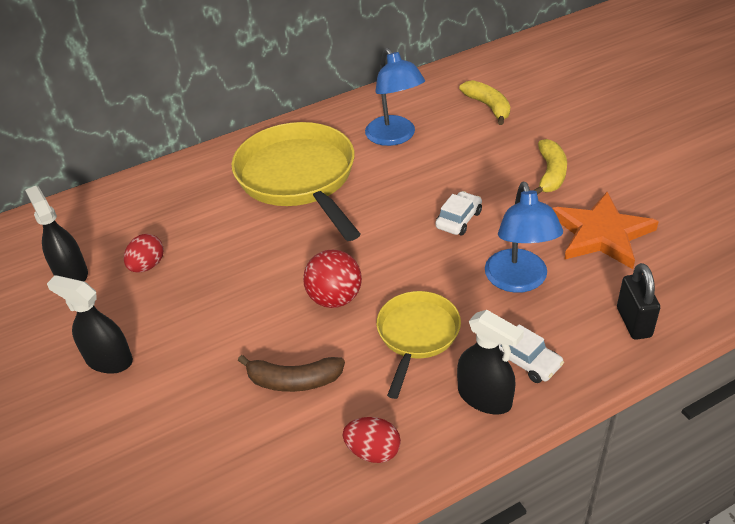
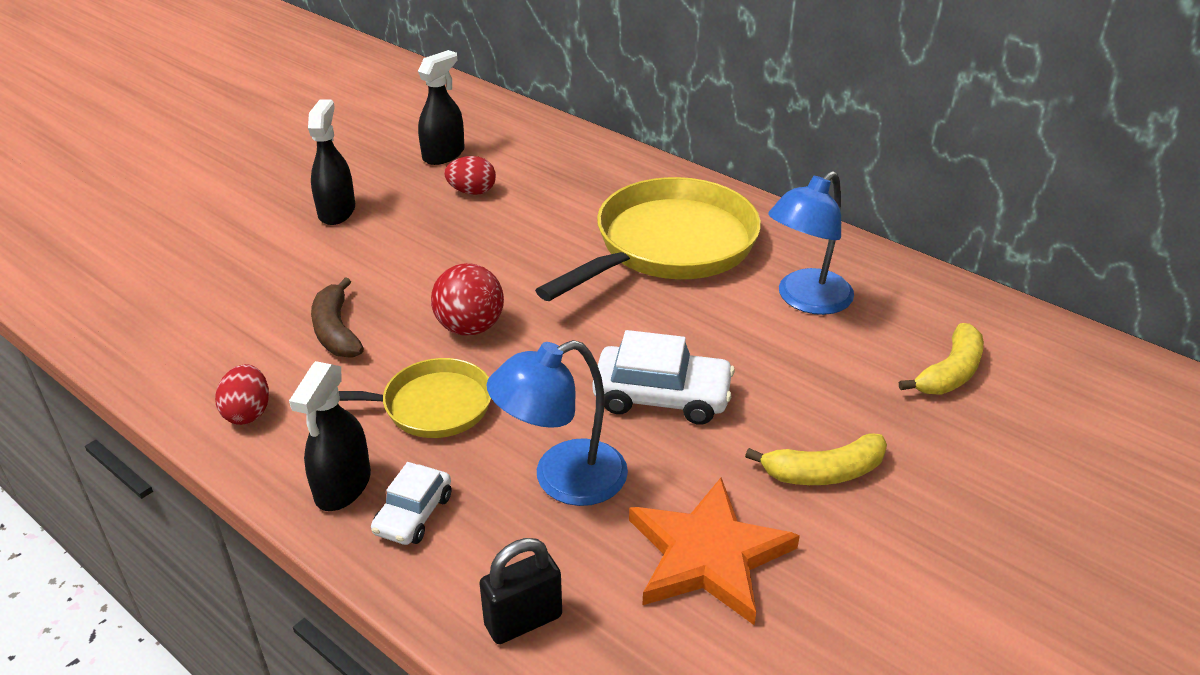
camera: 65 degrees right, 5 degrees down
white car [435,191,482,235] -> white car [593,330,735,425], size x1.63

